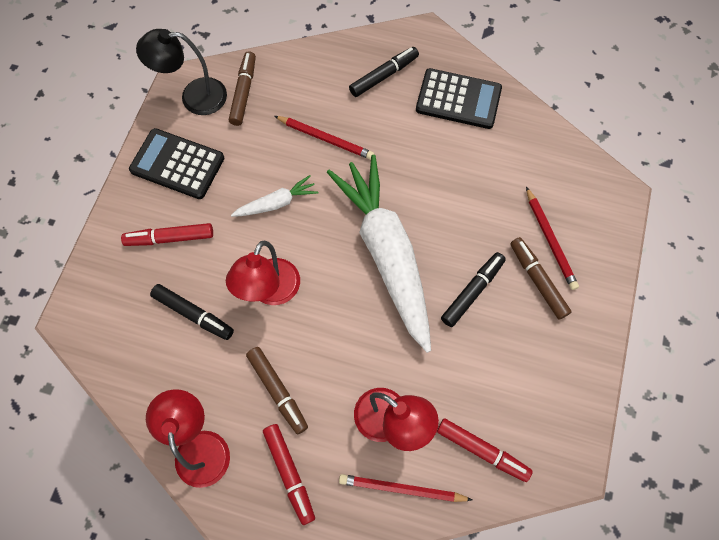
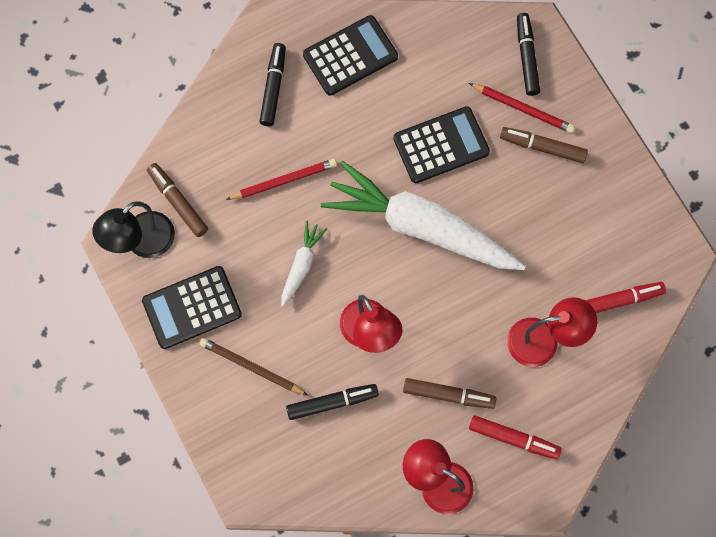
camera: 45 degrees left, 5 degrees up
red marker [121,223,213,246] -> brown pencil [199,338,308,395]
red pencil [339,474,472,502] -> none
black marker [441,252,506,327] -> black marker moved to [517,13,540,96]
none -> black calculator [393,106,490,183]

